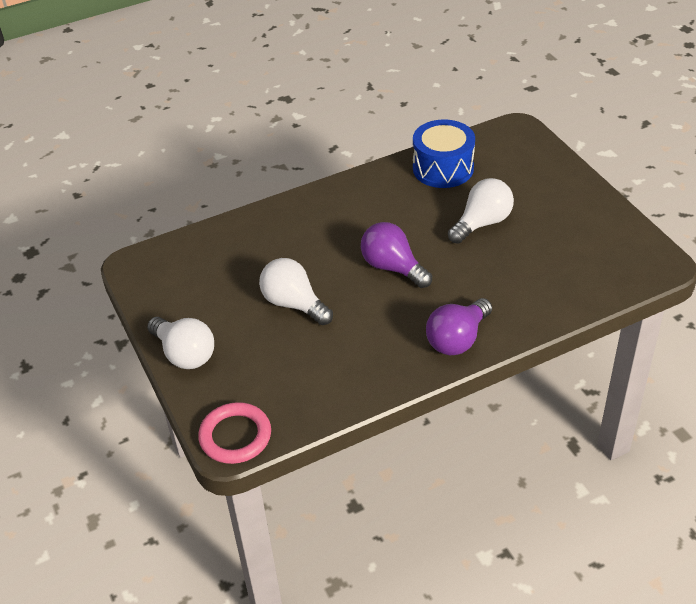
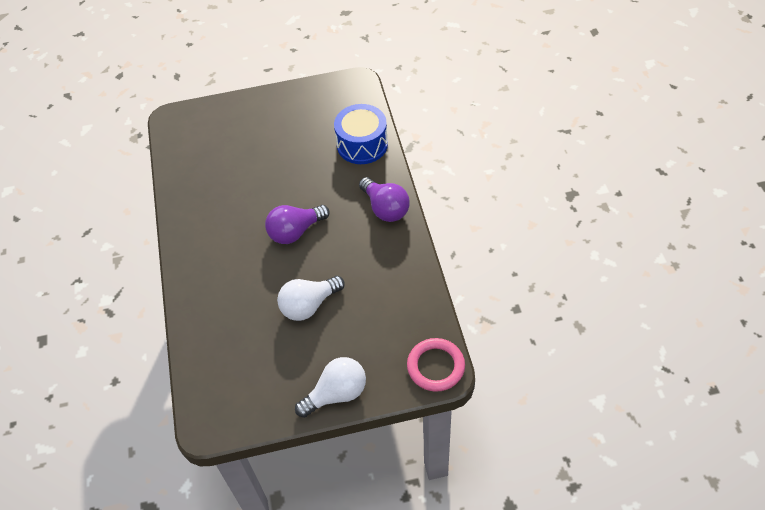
camera: 75 degrees left, 10 degrees up
blue drum [413,120,475,188] -> blue drum moved to [334,104,388,164]
white light bulb [448,178,514,244] -> none

